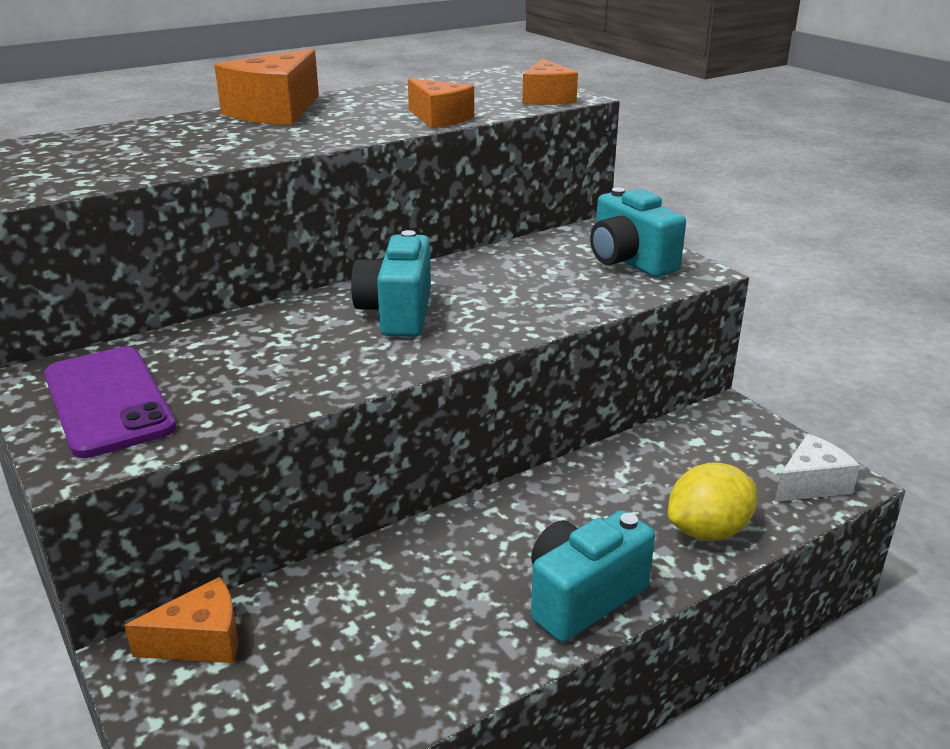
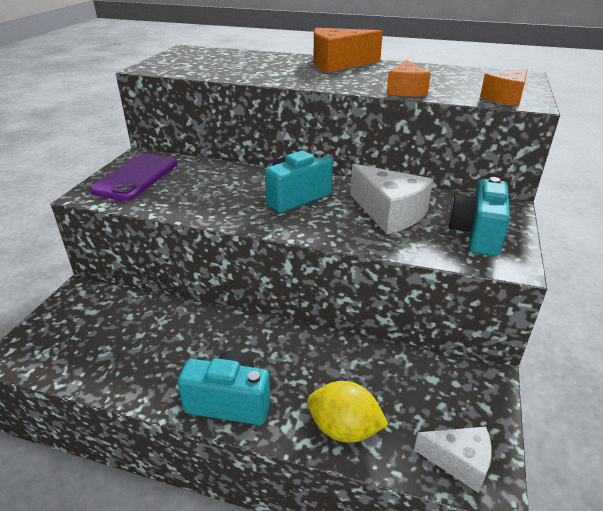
camera: 50 degrees right, 5 degrees up
orange cheese [124,577,238,663] -> none
none -> white cheese [350,164,433,234]

